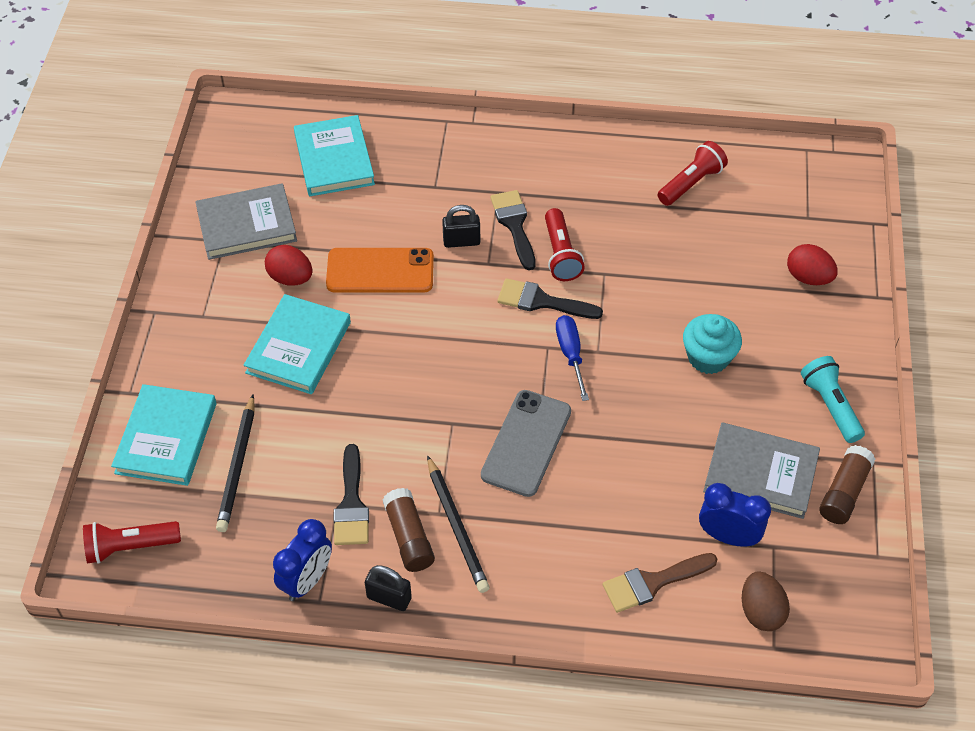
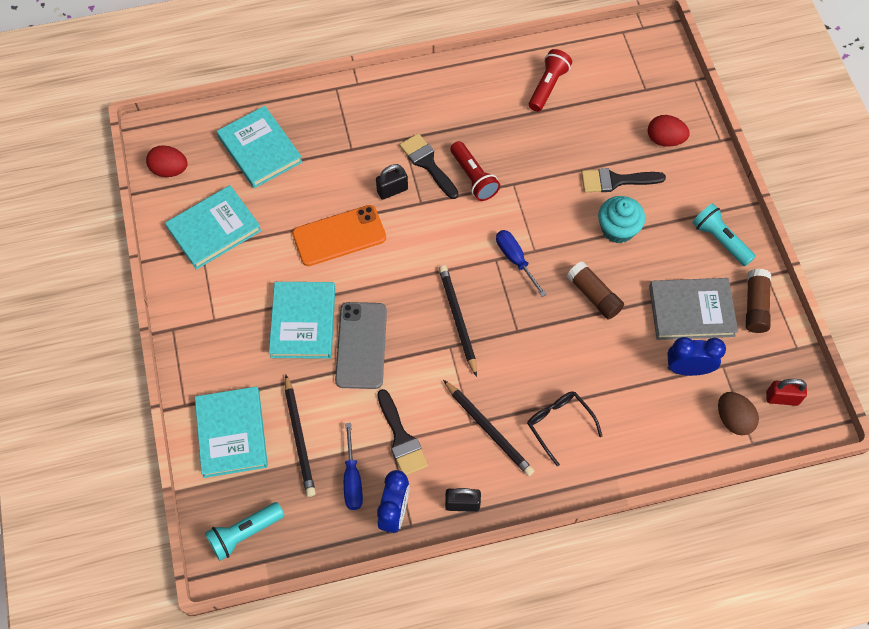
camera: 20 degrees left, 10 degrees up
red flashlight [83,521,181,564] -> turquoise flashlight [205,502,285,561]
grey book [195,183,297,260] -> turquoise book [165,185,261,270]
red egg [265,245,313,286] -> red egg moved to [146,145,188,177]
brown glue stick [382,488,435,572] -> brown glue stick moved to [567,261,624,320]
grey phone [481,390,571,497] -> grey phone moved to [335,302,387,389]
black brush [497,278,603,319] -> black brush moved to [581,168,666,193]
brown brush [602,553,717,613] -> none
none -> blue screwdriver [344,423,363,510]
none -> black pencil [439,265,477,377]
none -> black glasses [527,391,603,466]
none -> red padlock [766,379,807,406]

